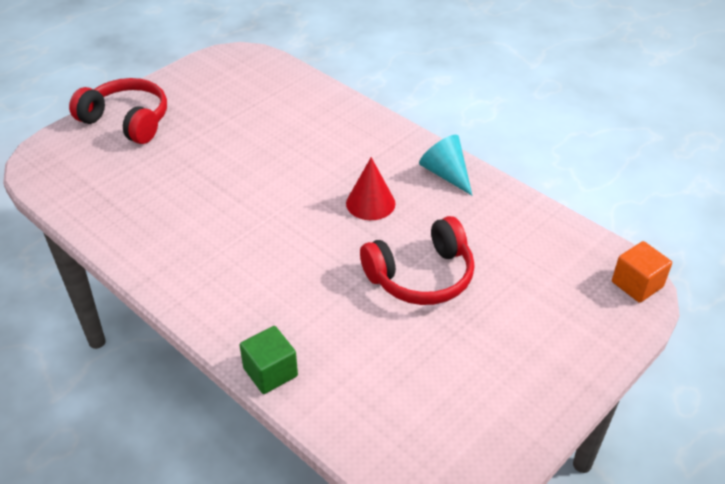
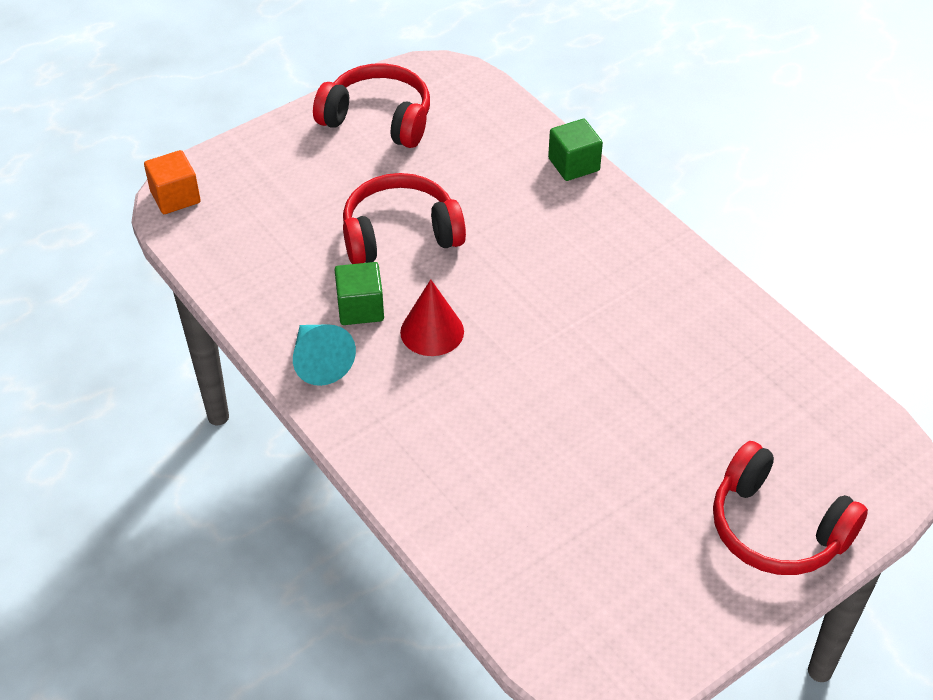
camera: 170 degrees left, 5 degrees up
none -> red headphones [313,63,430,148]
none -> green cube [334,262,384,325]

